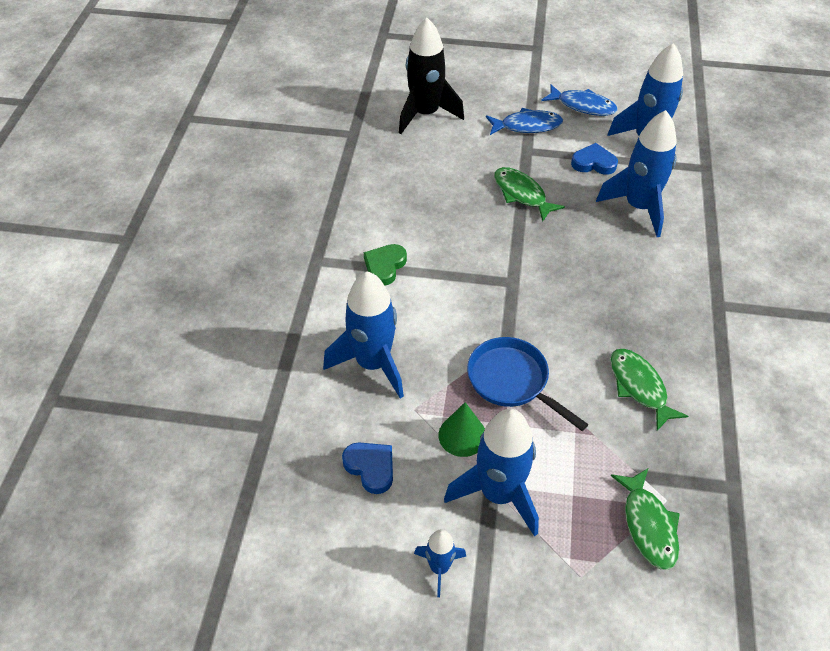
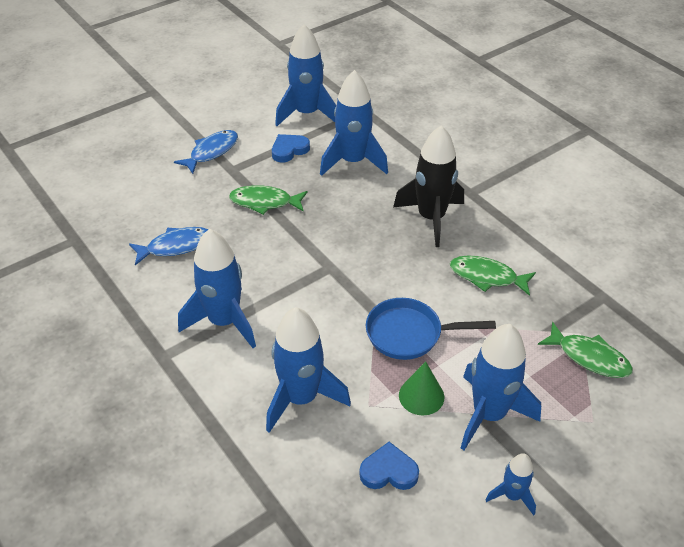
camera: 45 degrees left, 5 degrees down
green heart [364,244,407,286] -> blue rocket [178,229,256,348]
black rocket [399,18,464,134] -> black rocket moved to [393,125,464,247]
blue fish [541,84,618,116] -> blue fish moved to [129,227,208,265]

